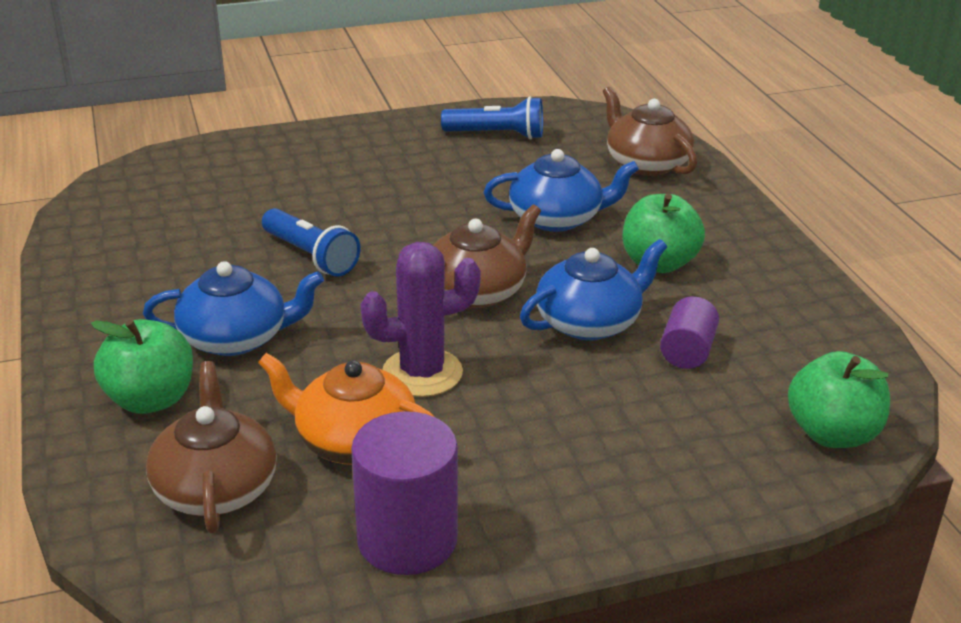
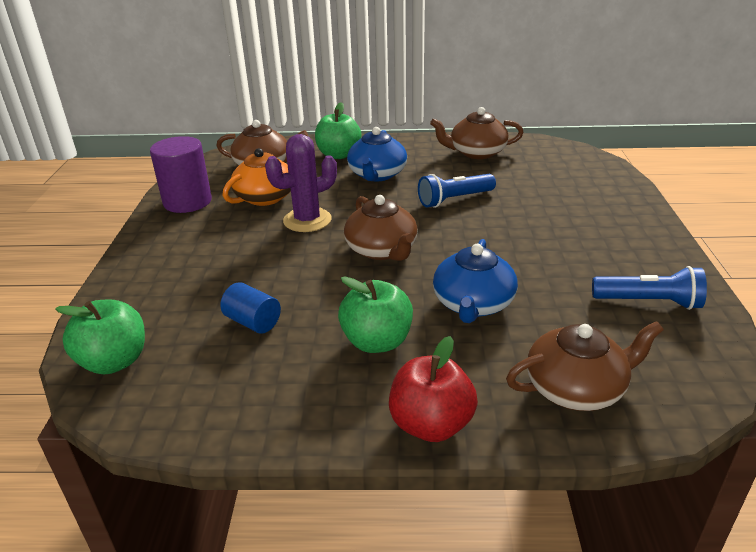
camera: 110 degrees right, 0 degrees up
purple cactus [360,242,481,397] -> purple cactus turned 60 degrees clockwise [265,134,337,232]
blue flashlight [441,96,543,140] -> blue flashlight turned 105 degrees counterclockwise [592,266,707,310]
blue teapot [520,239,667,340] -> none
purple cylinder [660,297,719,369] -> blue cylinder [220,282,281,334]
none -> red apple [389,336,478,442]
none -> brown teapot [430,107,524,159]

